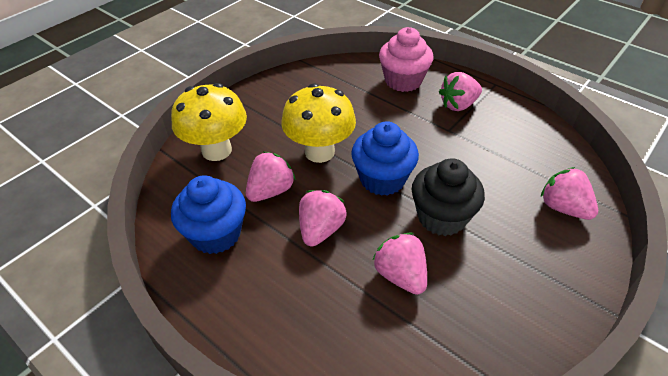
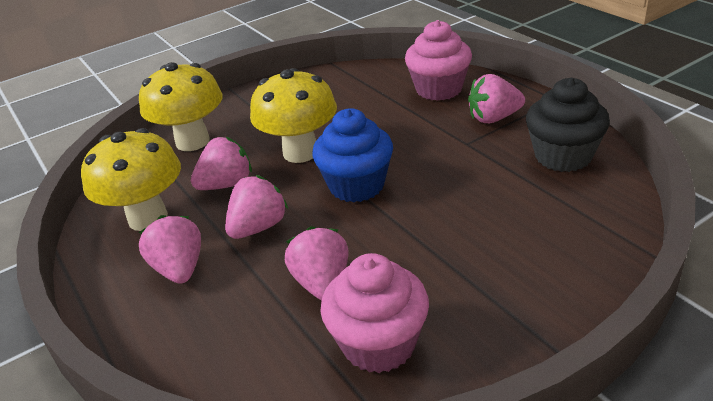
camera: 20 degrees right, 10 degrees down
blue cupcake [171,176,246,254] -> yellow mushroom [81,128,181,231]
black cupcake [412,158,485,236] -> black cupcake moved to [526,78,610,172]
pink strawberry [541,167,598,220] -> pink strawberry moved to [139,215,201,284]
none -> pink cupcake [320,253,429,373]

